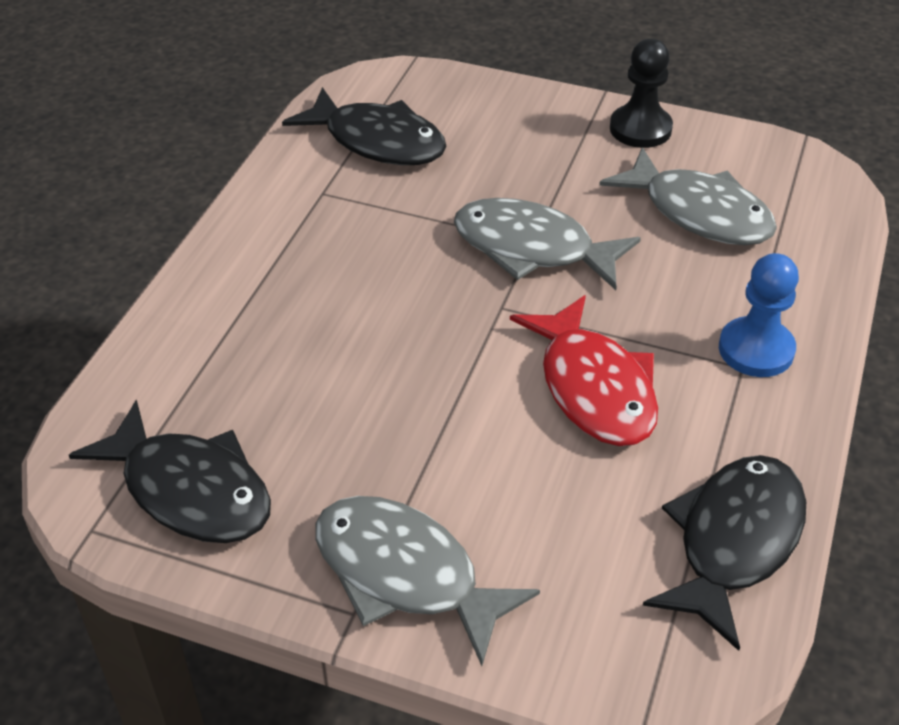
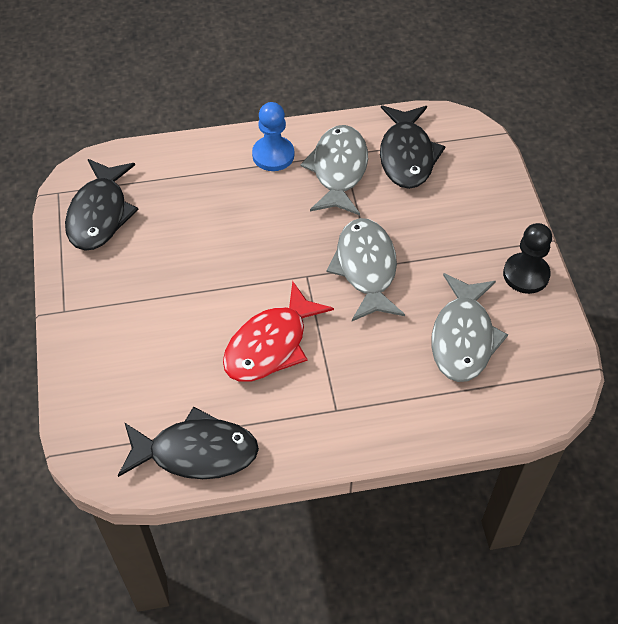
camera: 60 degrees right, 10 degrees up
grey fish [315,496,540,666] -> grey fish moved to [300,125,368,215]
blue pawn [719,253,799,377] -> blue pawn moved to [252,102,294,171]

